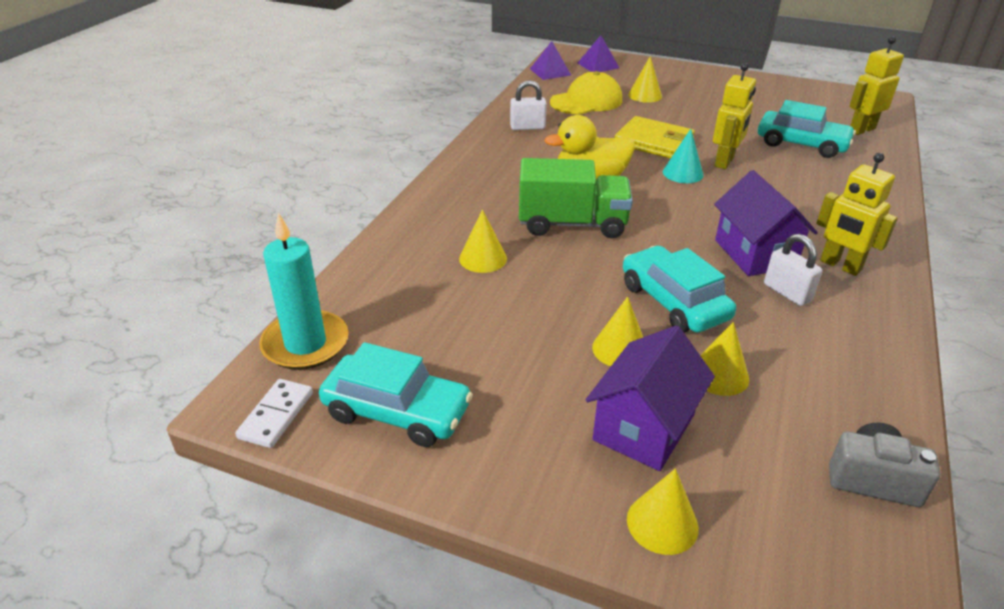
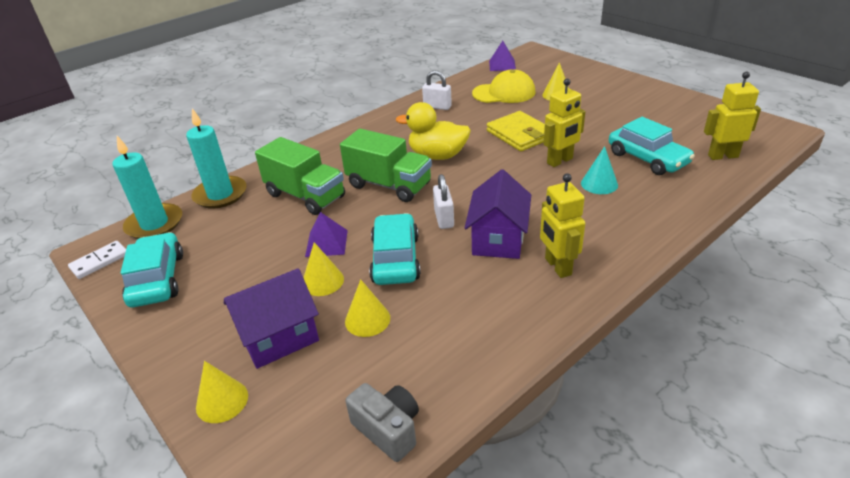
camera: 30 degrees right, 0 degrees up
turquoise car [319,342,473,447] -> turquoise car turned 150 degrees counterclockwise [120,232,183,307]
yellow cone [459,209,507,273] -> green truck [255,137,345,215]
purple pyramid [577,35,619,72] -> purple pyramid moved to [305,212,348,257]
turquoise cone [663,129,703,183] -> turquoise cone moved to [581,146,618,194]
white padlock [764,234,822,306] -> white padlock moved to [433,174,454,229]
none -> turquoise candle [186,108,247,209]

